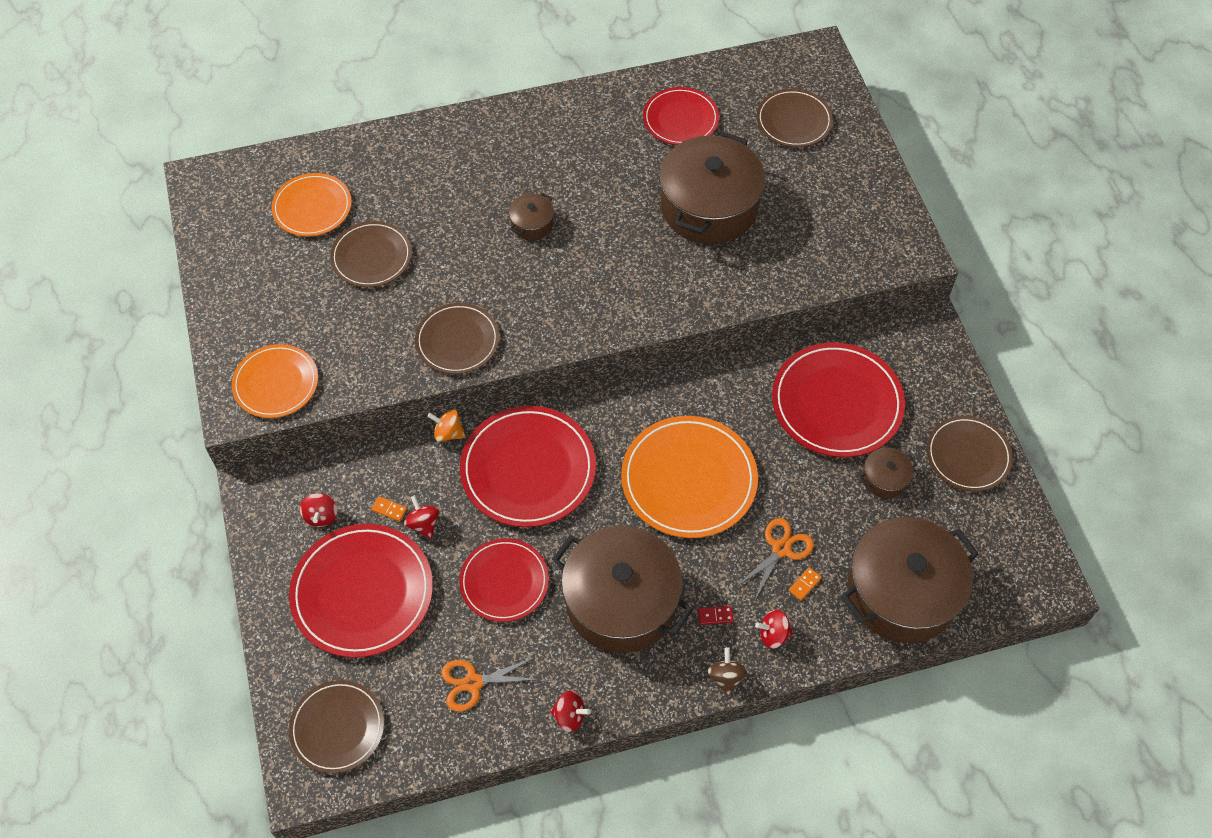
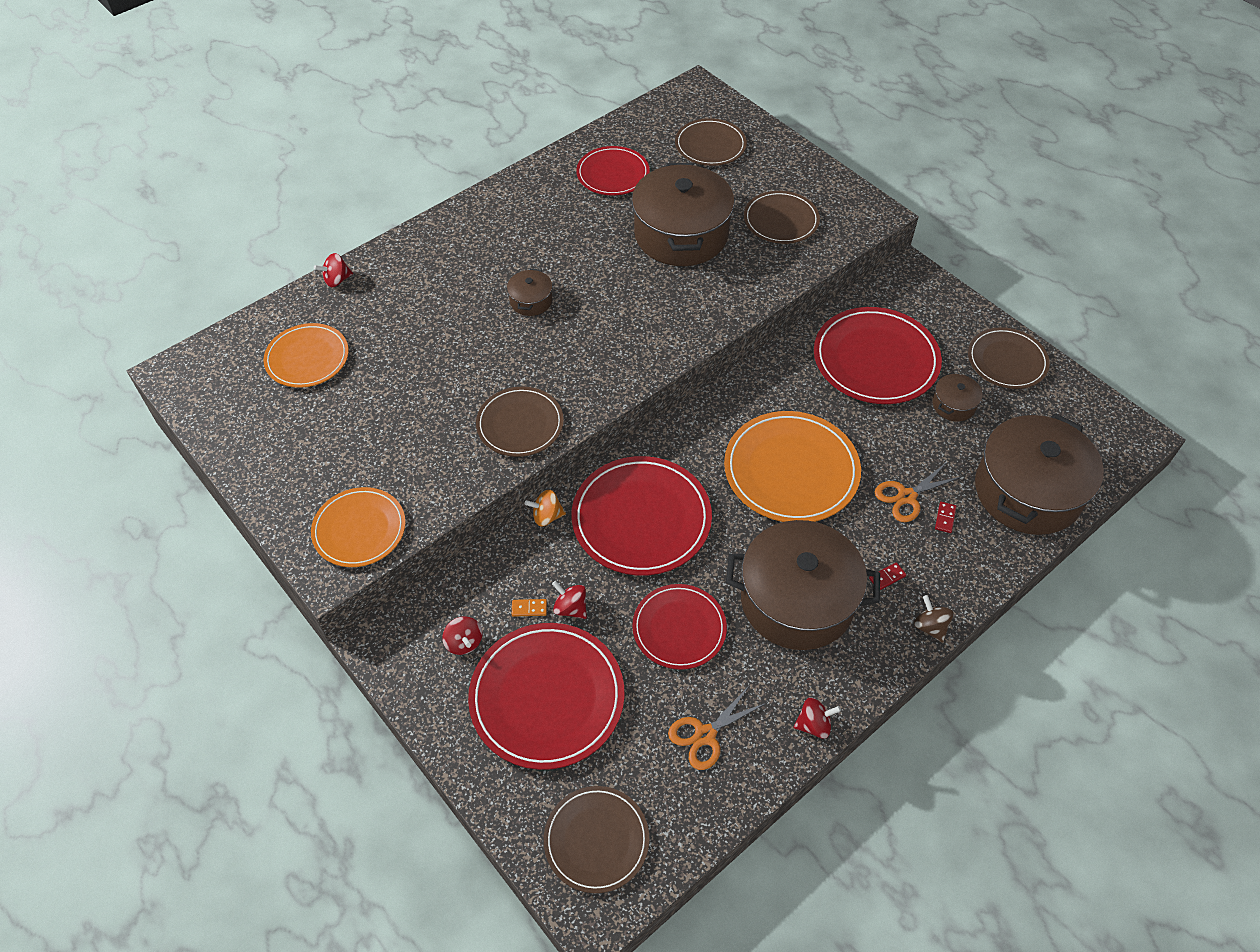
camera: 25 degrees left, 5 degrees down
brown plate [330,221,412,287] -> brown plate moved to [744,191,820,244]
orange scissors [737,518,814,599] -> orange scissors turned 135 degrees counterclockwise [875,462,961,522]
red spinning top [755,610,794,649] -> red spinning top moved to [314,253,353,287]
orange domino [789,567,822,601] -> red domino [935,502,956,533]

